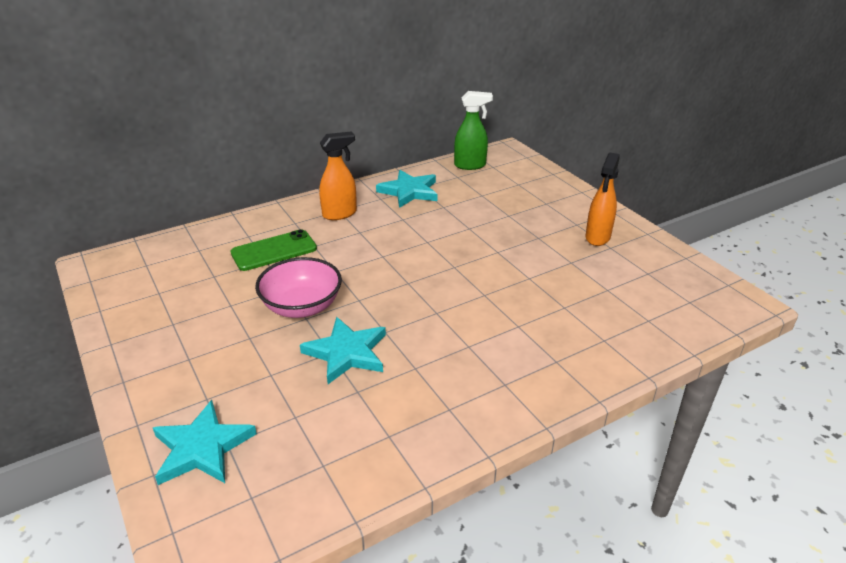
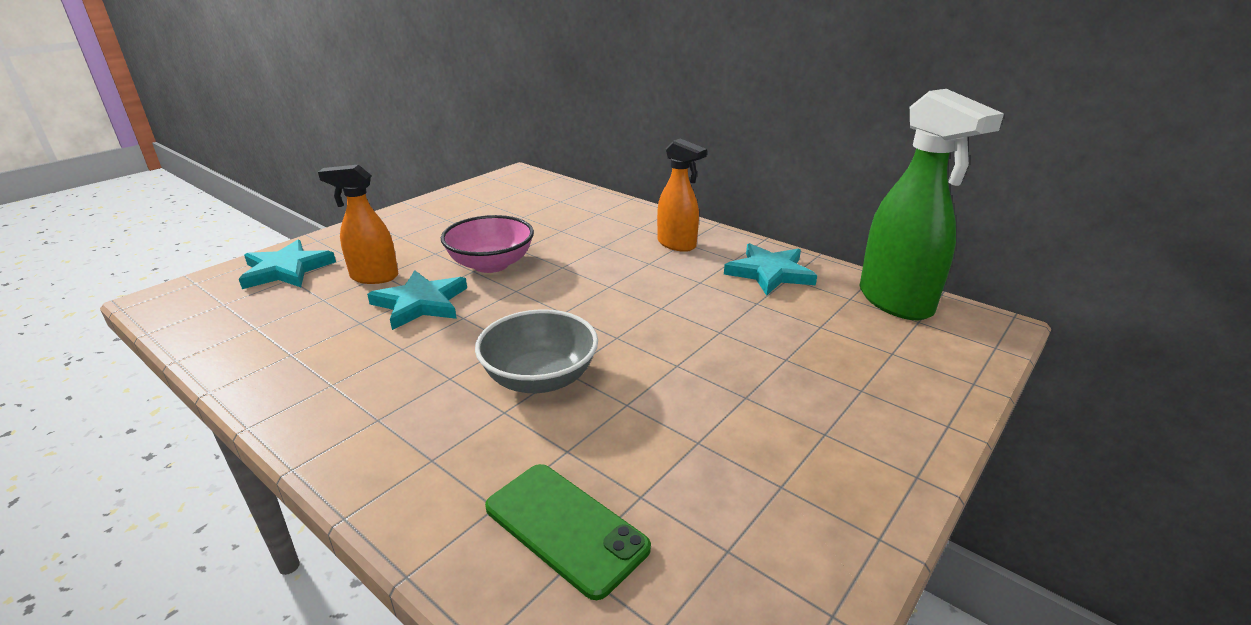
camera: 70 degrees right, 5 degrees down
green phone [231,229,317,271] -> green phone moved to [485,464,651,600]
green spray bottle [454,91,493,170] -> green spray bottle [859,89,1004,320], size x1.66
orange spray bottle [586,153,620,246] -> orange spray bottle moved to [318,165,398,284]
none -> grey bowl [475,309,598,393]

